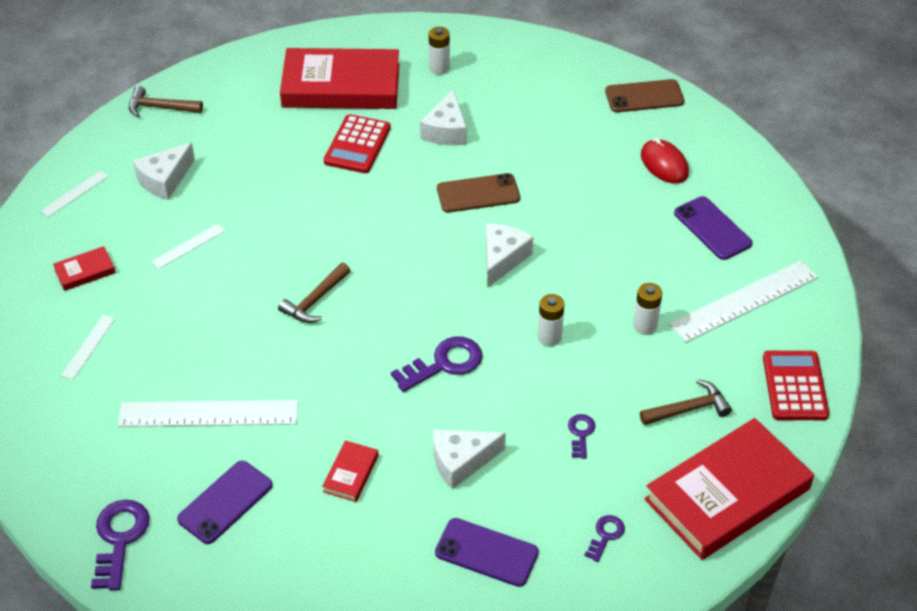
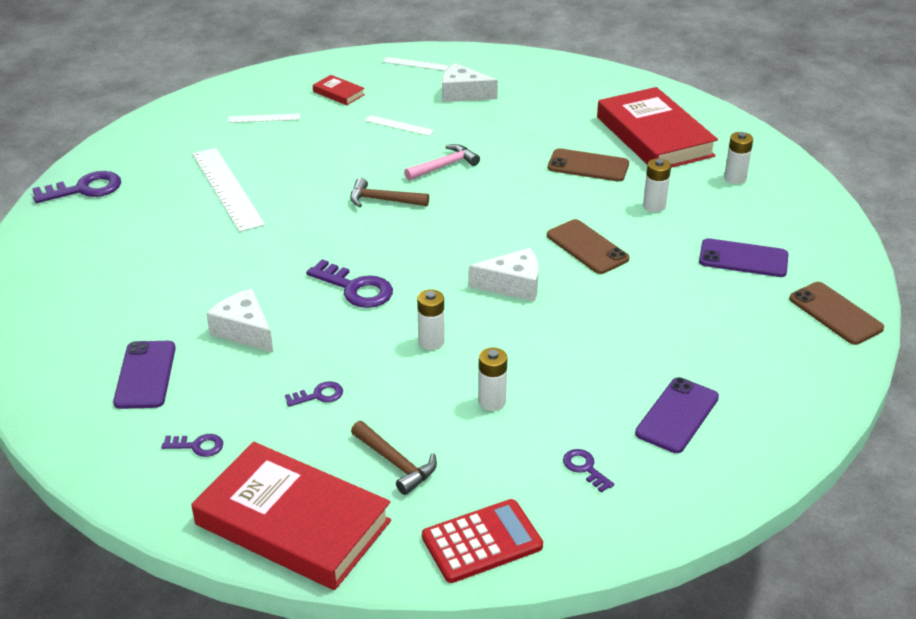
camera: 65 degrees right, 10 degrees down
brown hammer [129,86,203,117] -> none
purple phone [177,461,273,544] -> purple phone moved to [699,238,788,277]
red book [322,440,378,502] -> none
red calculator [324,114,391,173] -> brown phone [548,148,629,182]
white cheese [420,89,467,145] -> white battery [643,158,671,212]
red mouse [641,138,689,184] -> none
white ruler [669,260,818,343] -> purple key [563,449,614,493]
none -> pink hammer [404,144,480,181]

